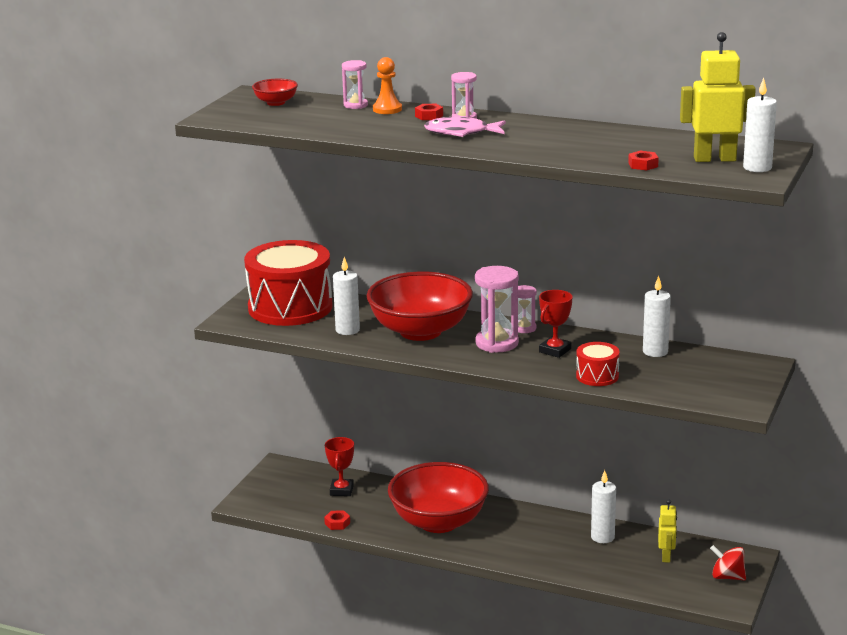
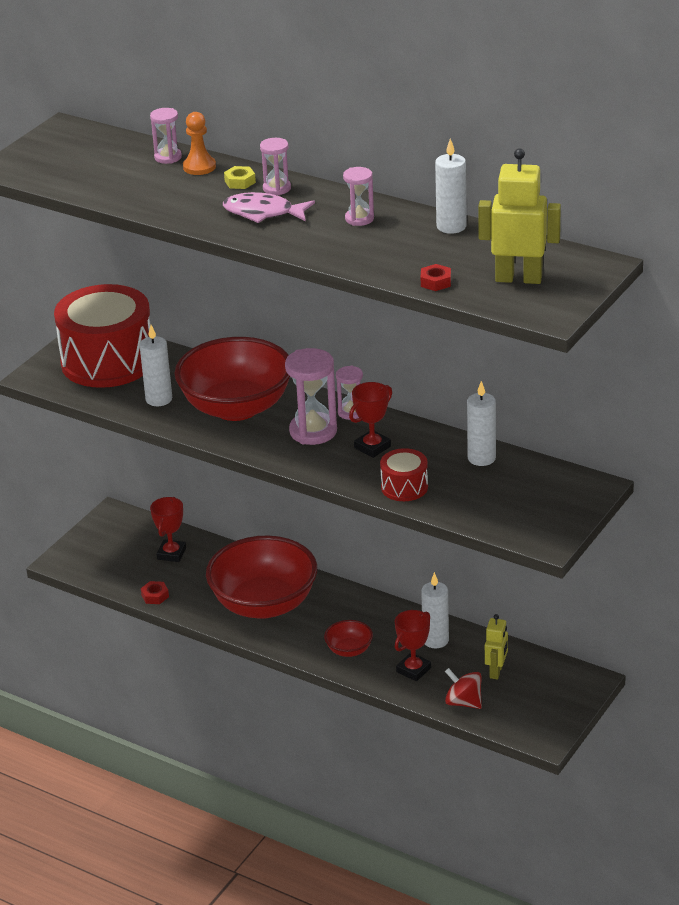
camera: 10 degrees right, 10 degrees up
red bowl [252,79,298,106] -> red bowl moved to [324,620,373,657]
red nut [415,104,443,120] -> yellow nut [224,166,256,189]
red spinning top [710,545,746,580] -> red spinning top moved to [445,668,482,709]
white candle [743,78,777,172] -> white candle moved to [435,139,467,234]
none -> pink hourglass [343,167,374,226]
none -> red trophy [395,610,431,681]

